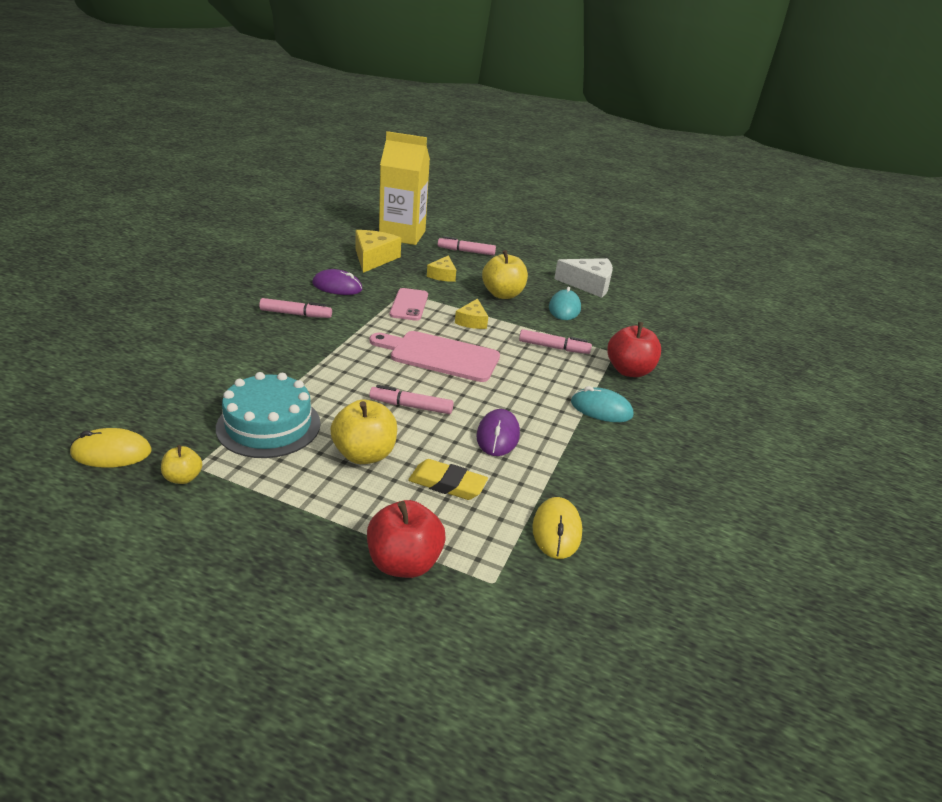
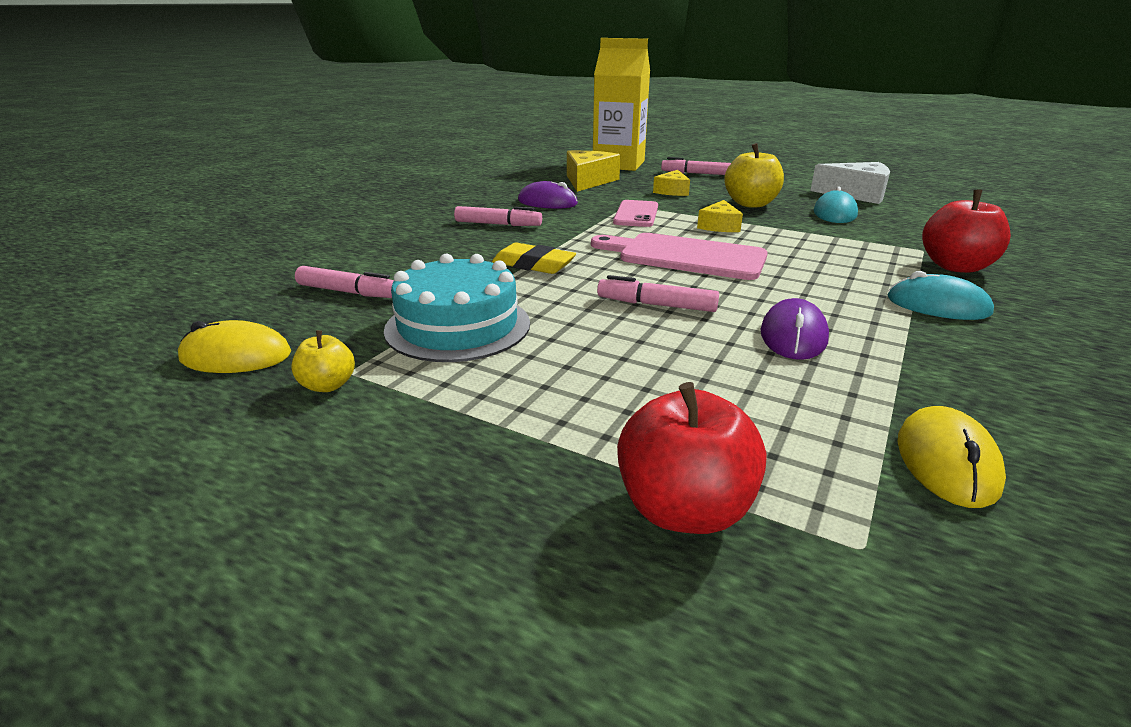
camera: 10 degrees right, 5 degrees down
yellow apple [331,400,397,464] -> none
yellow eraser [408,459,488,500] -> yellow eraser moved to [492,242,576,274]
pink marker [519,329,592,354] -> pink marker moved to [295,266,394,298]

